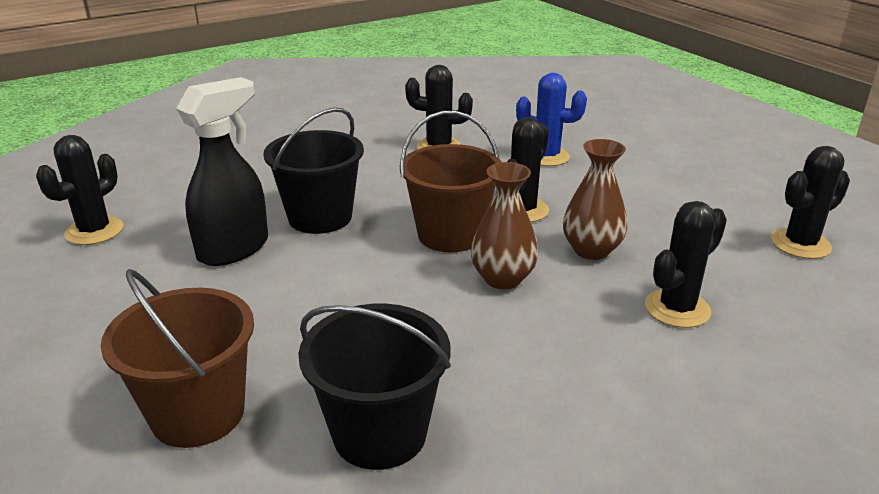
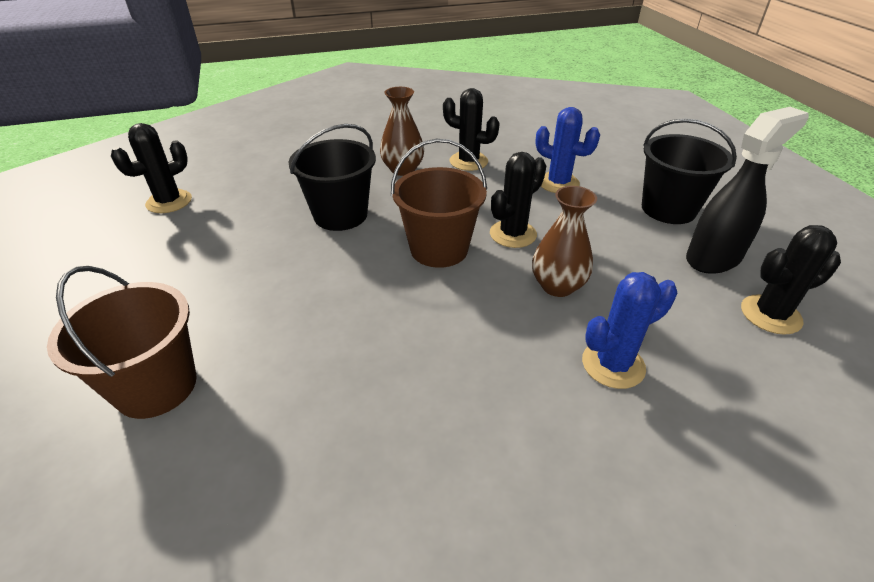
camera: 15 degrees right, 10 degrees up
black spray bottle [176,77,268,266] -> black spray bottle moved to [686,107,809,274]
black bucket [298,304,451,470] -> black bucket moved to [642,119,737,224]
brown vase [471,162,538,289] -> brown vase moved to [380,87,424,176]
black cactus [645,201,727,328] -> blue cactus [582,272,677,389]

